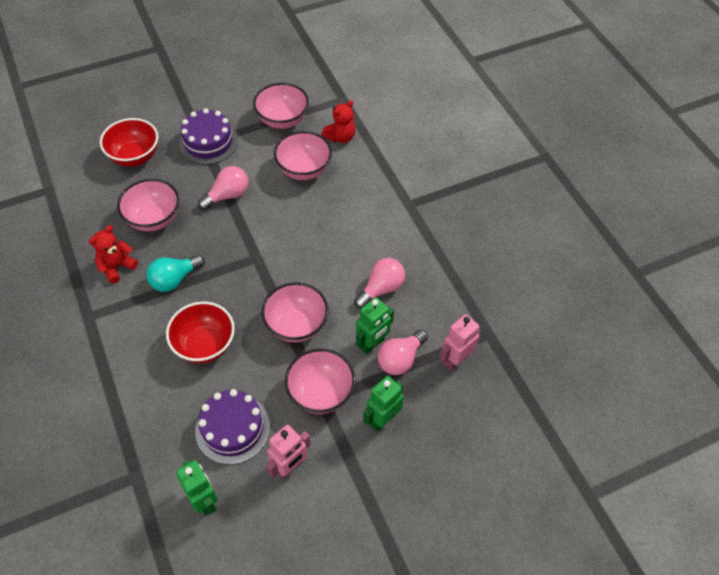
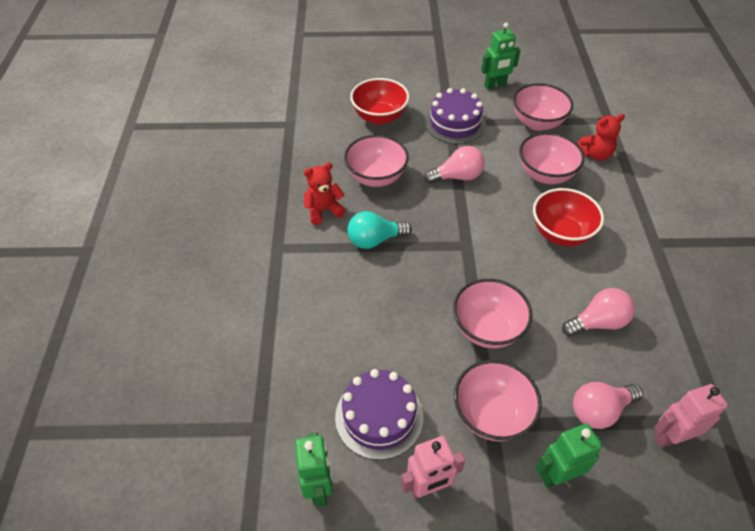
camera: 25 degrees right, 5 degrees down
red bowl [166,302,235,363] -> red bowl moved to [533,188,604,246]
green robot [356,297,394,354] -> green robot moved to [481,23,521,90]

